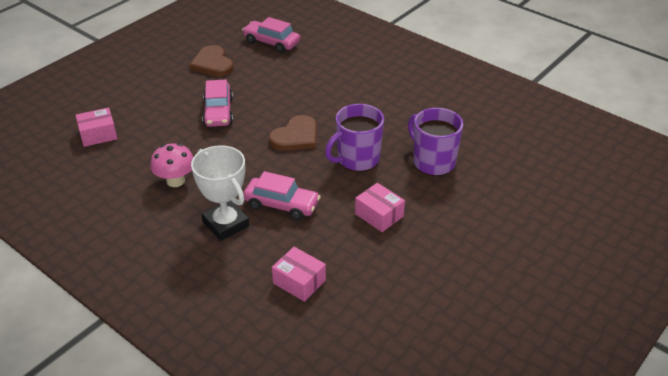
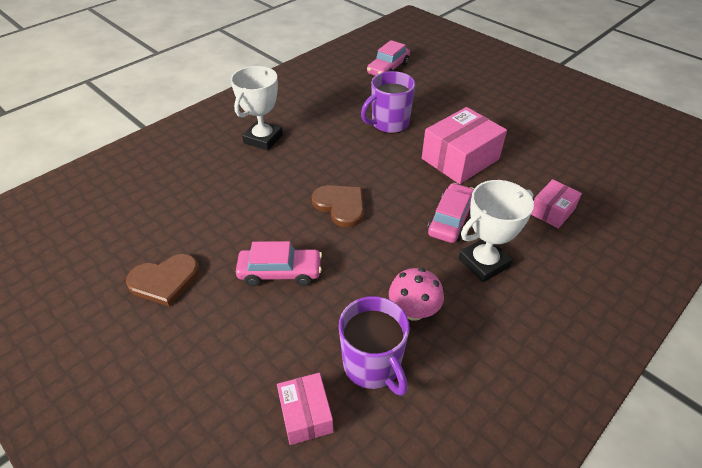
camera: 85 degrees left, 5 degrees up
pink car [242,17,300,53] -> pink car moved to [367,40,410,76]
purple mug [325,104,384,172] -> purple mug moved to [339,296,410,396]
pink box [355,183,405,232] -> pink box [422,107,507,184], size x1.81
none -> white trophy [231,66,283,151]

